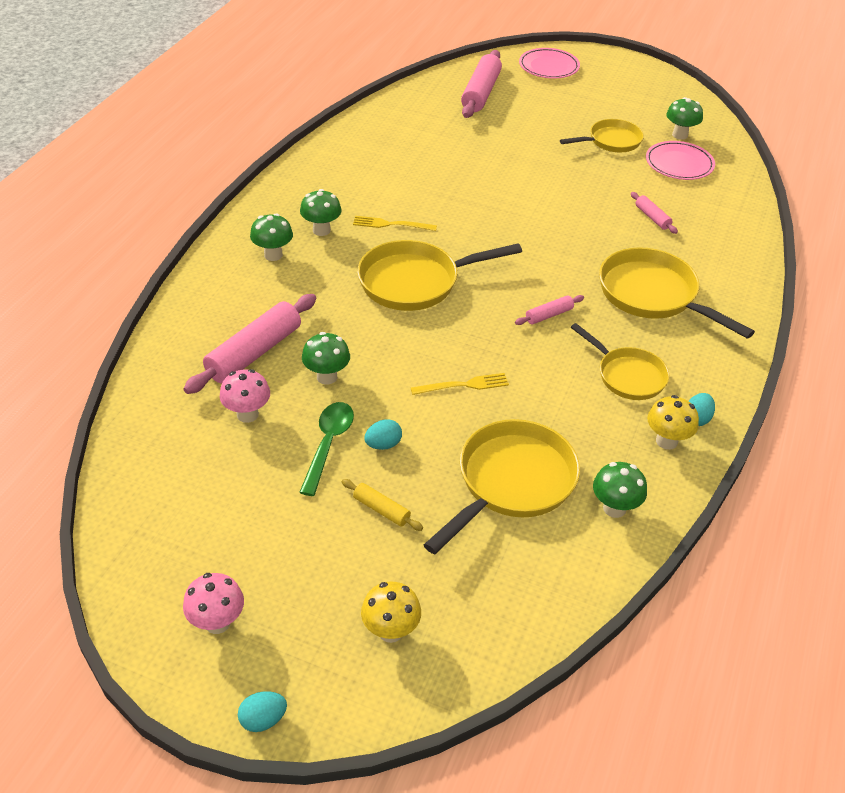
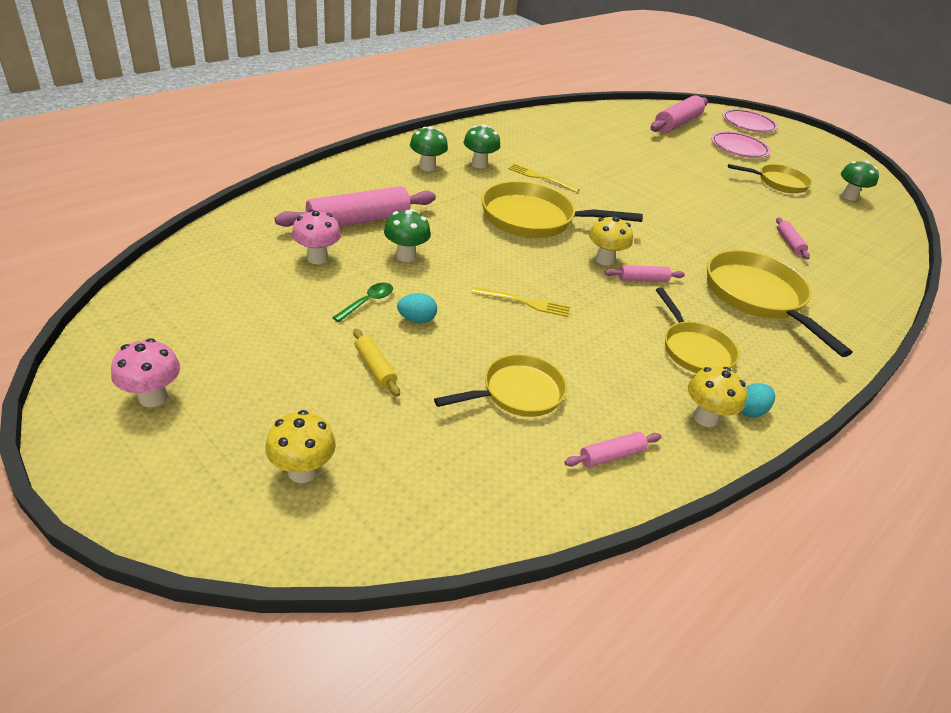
camera: 20 degrees right, 5 degrees down
turquoise egg [238,691,287,732] -> none
green spoon [299,402,354,496] -> green spoon [332,283,393,322], size x0.65
yellow pan [424,419,580,554] -> yellow pan [434,354,567,417], size x0.64
green mushroom [593,462,647,518] -> pink rolling pin [564,432,661,467]
pink plate [646,141,715,180] -> pink plate moved to [711,131,771,158]
none -> yellow mushroom [589,216,633,266]

